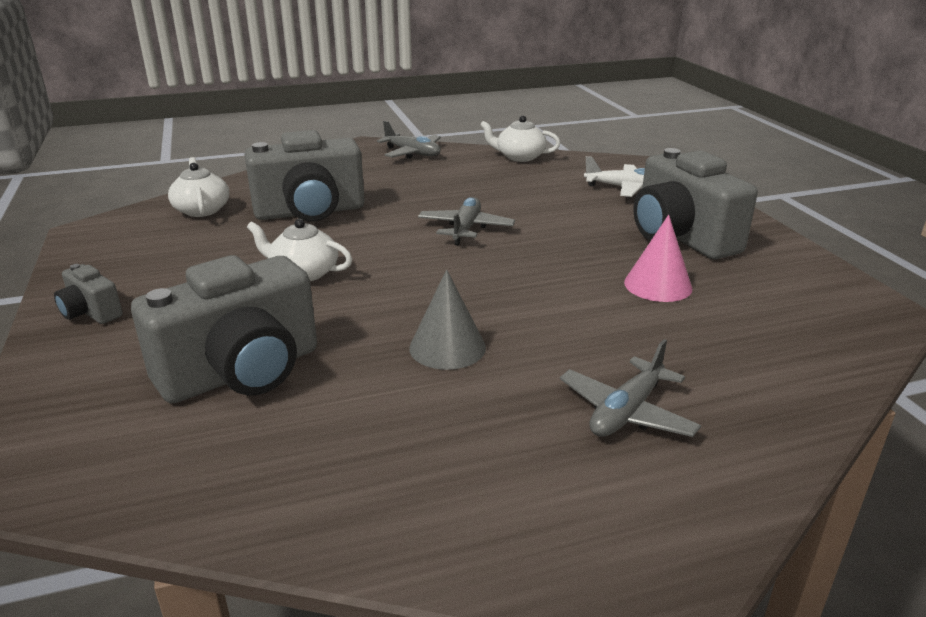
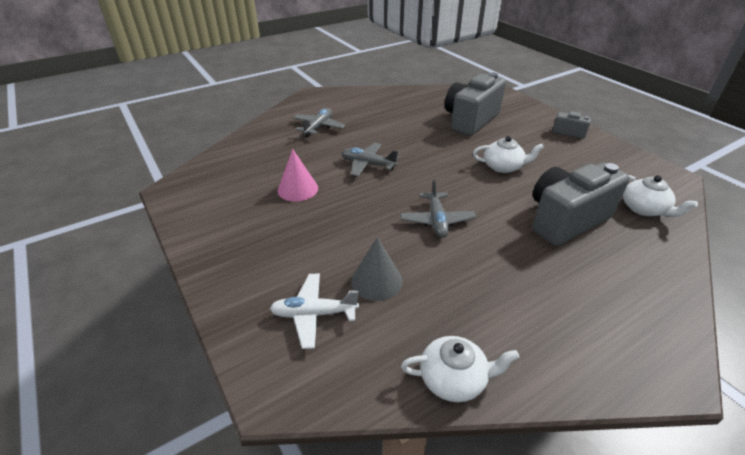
camera: 165 degrees right, 10 degrees up
grey plane [377,121,441,159] -> grey plane moved to [341,143,399,176]
grey cone [409,270,486,370] -> grey cone moved to [351,237,403,301]
grey camera [633,148,758,259] -> none

